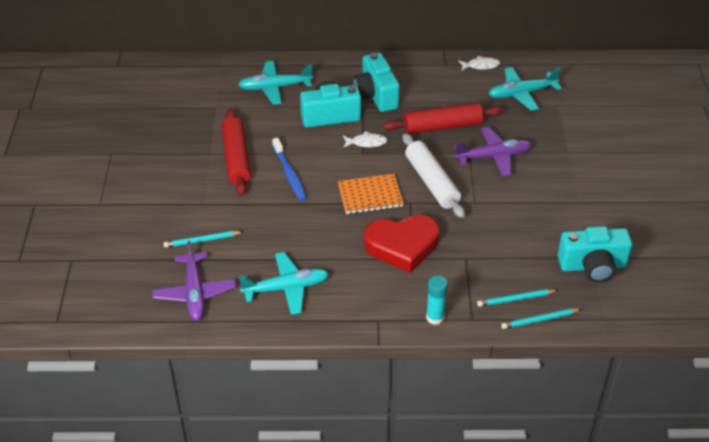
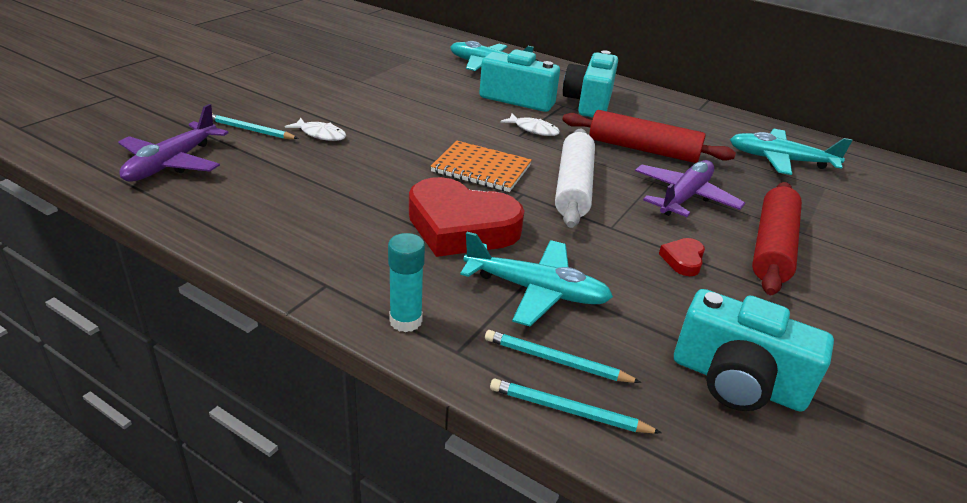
camera: 30 degrees right, 10 degrees down
red rolling pin [221,109,251,196] -> red rolling pin moved to [752,182,802,295]
turquoise plane [239,252,329,315] -> turquoise plane moved to [460,232,613,326]
blue toothbrush [272,138,307,201] -> none
purple plane [454,127,532,177] -> purple plane turned 75 degrees counterclockwise [635,160,745,217]
white fish [458,56,501,71] -> white fish moved to [285,118,346,141]
none -> red heart [659,238,705,276]

